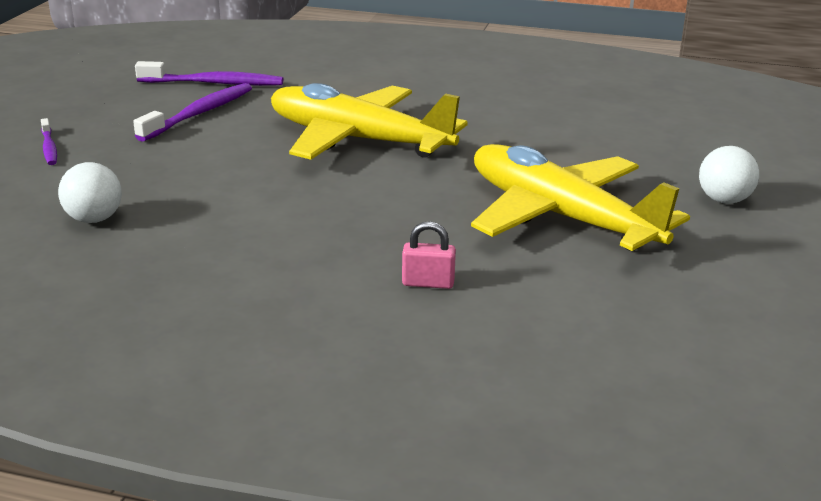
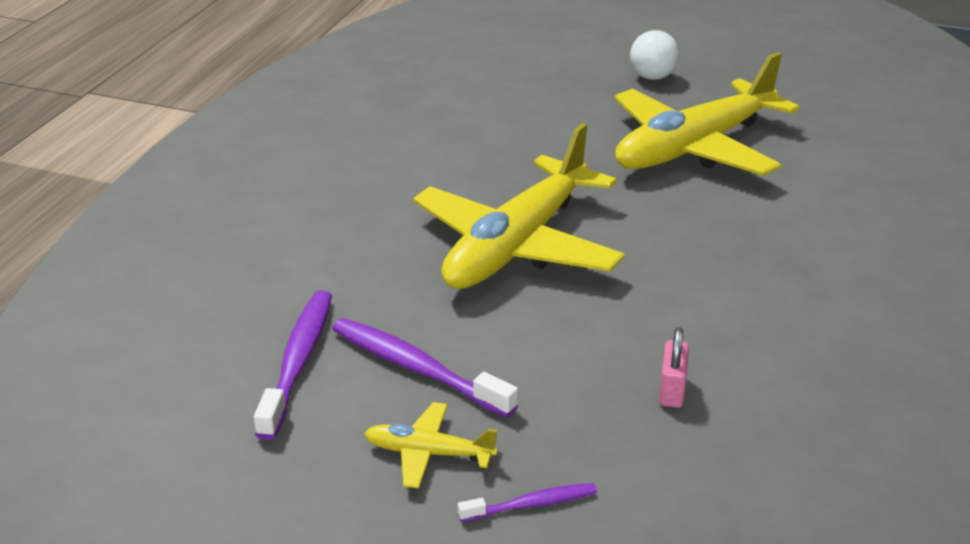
camera: 85 degrees left, 5 degrees up
white ball [58,162,122,223] -> none
pink padlock [402,221,456,289] -> pink padlock moved to [659,327,689,408]
none -> yellow plane [364,402,498,489]

